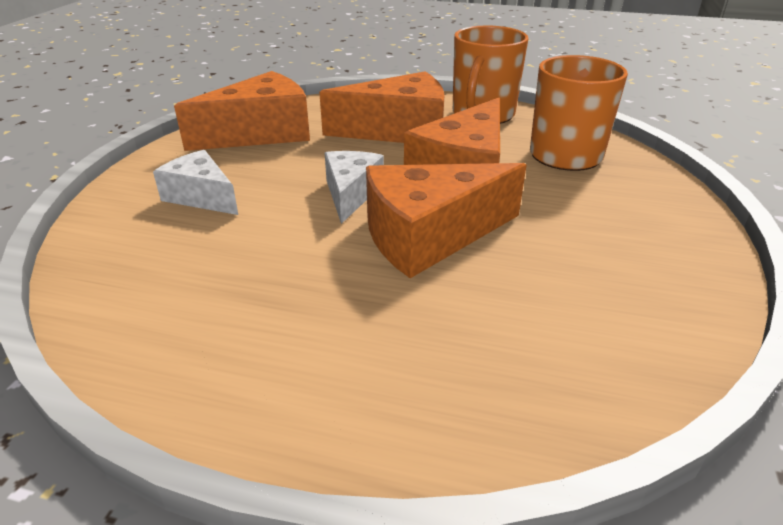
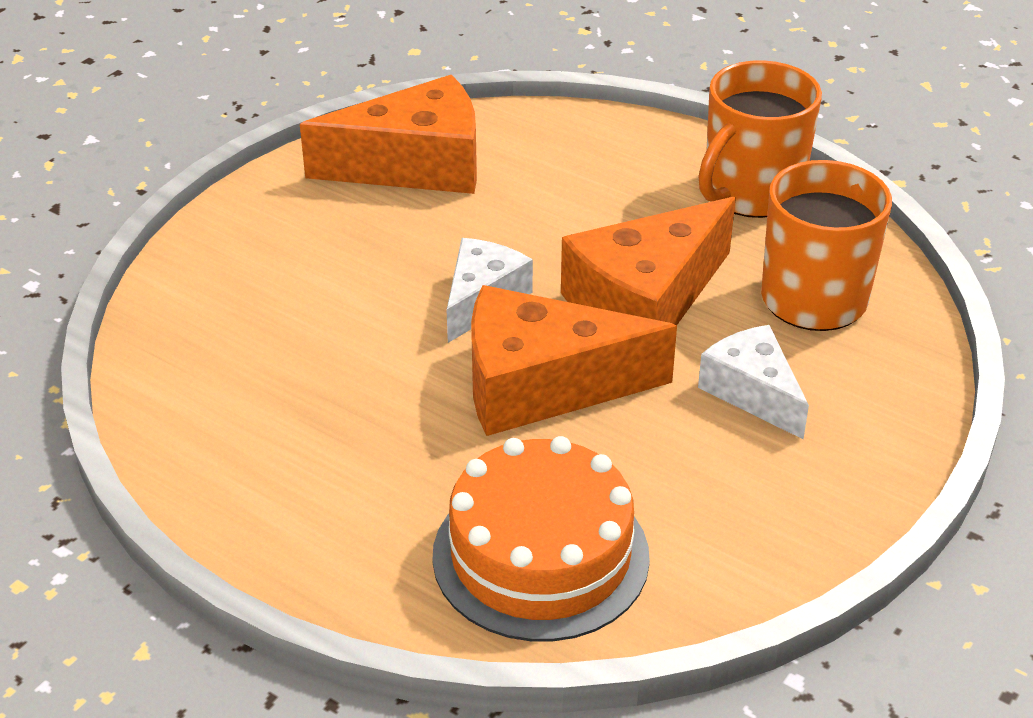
camera: 20 degrees right, 5 degrees up
white cheese [153,150,238,215] -> white cheese moved to [698,325,809,439]
orange cheese [319,71,444,143] -> none
none -> orange cake [432,436,650,642]

